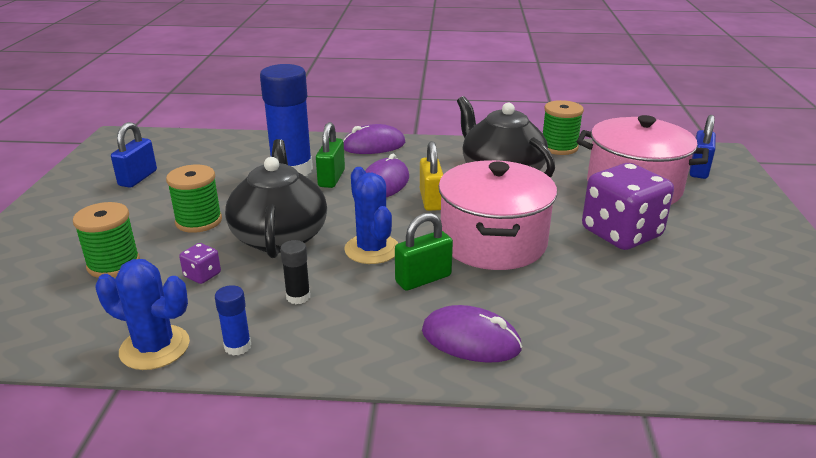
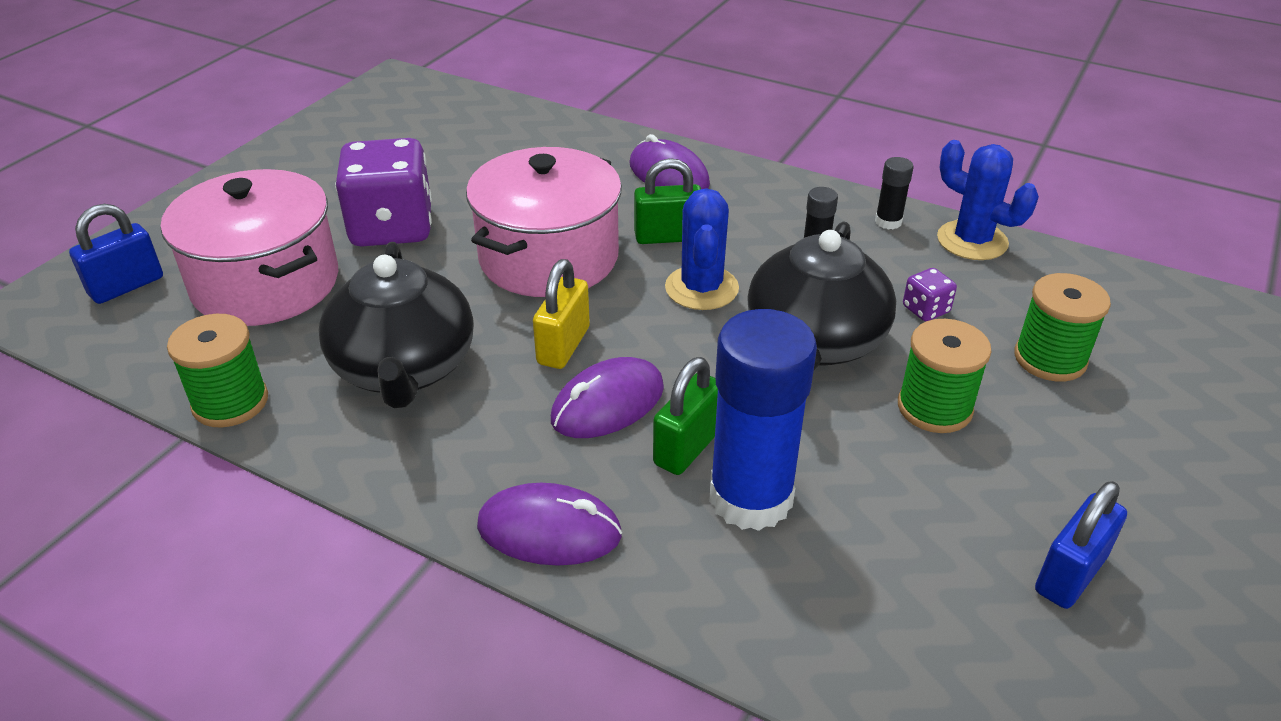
camera: 155 degrees left, 10 degrees up
blue glue stick [215,285,251,356] -> black glue stick [875,157,913,230]

